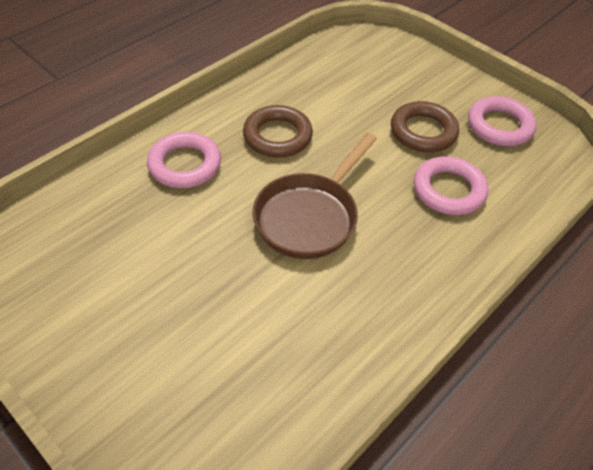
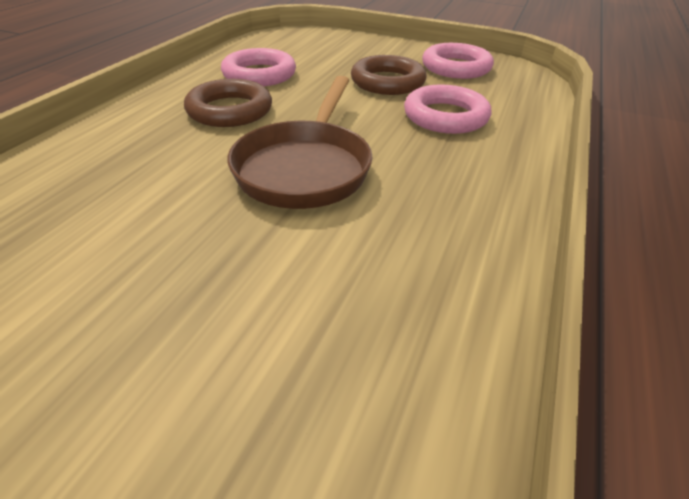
camera: 20 degrees left, 10 degrees down
pink ring [147,132,221,188] -> pink ring moved to [221,48,296,86]

